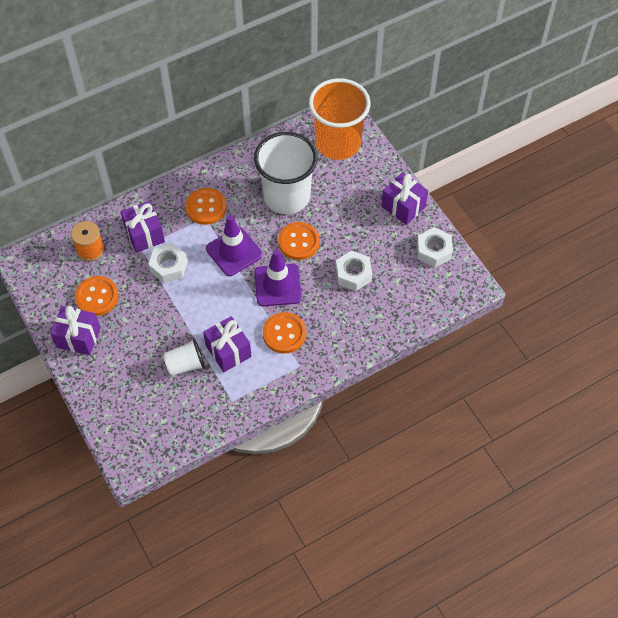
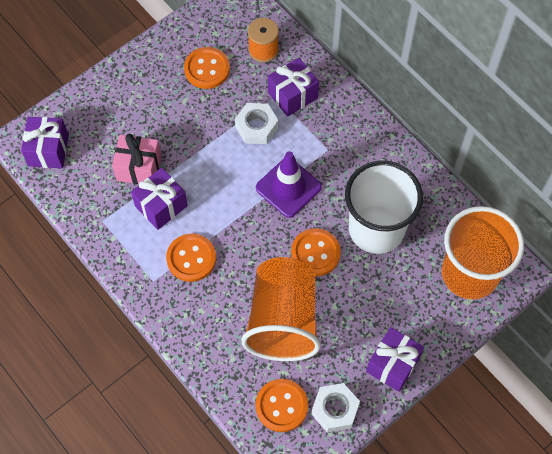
camera: 80 degrees right, 5 degrees up
purple gift [50,306,101,355] -> purple gift moved to [21,117,69,169]
white cup [163,339,205,376] -> pink gift [112,134,162,184]
orange button [185,188,227,225] -> orange button moved to [255,379,308,432]
purple traffic cone [254,250,302,306] -> none
white nut [336,250,372,291] -> orange cup [241,257,321,361]

